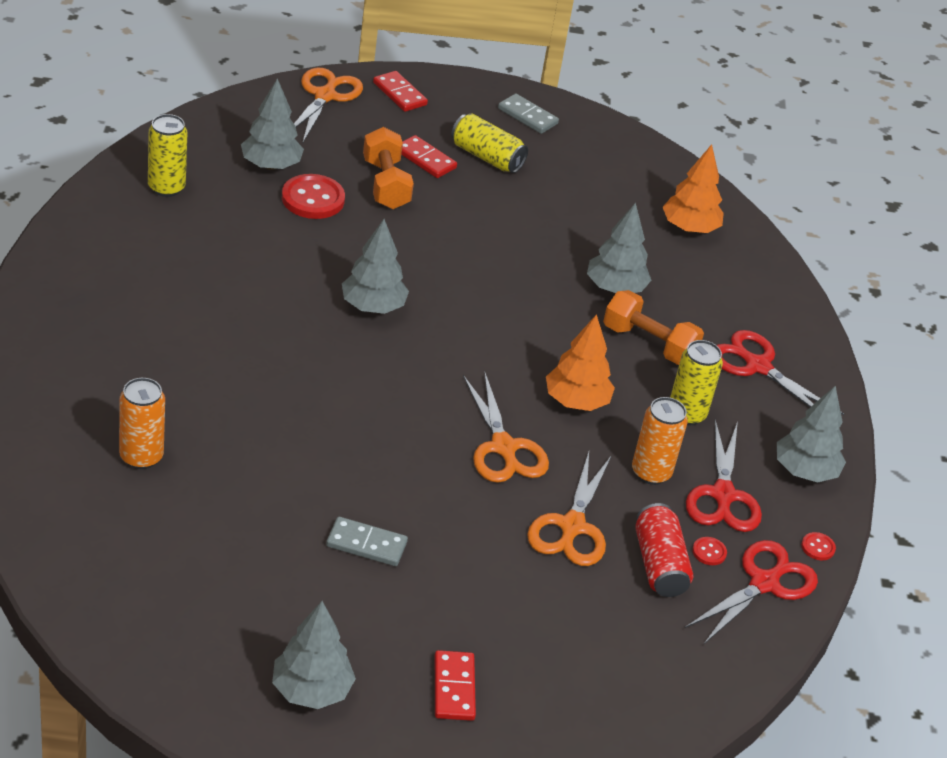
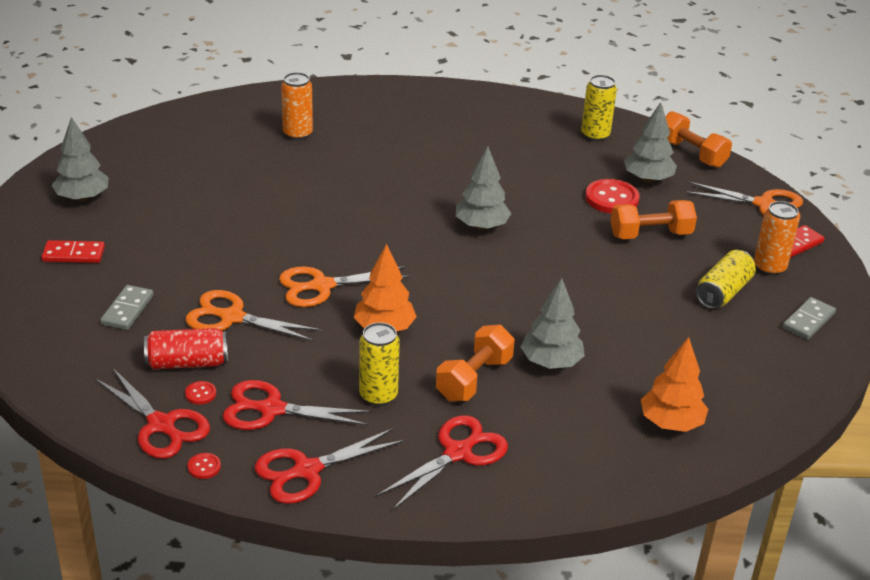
camera: 95 degrees right, 5 degrees down
grey domino [326,517,408,566] -> grey domino moved to [100,285,154,330]
red domino [401,135,457,178] -> none
orange can [632,397,688,485] -> orange can moved to [754,201,799,276]
grey tree [777,385,846,483] -> red scissors [255,428,405,504]
none -> orange dumbbell [665,111,732,168]

